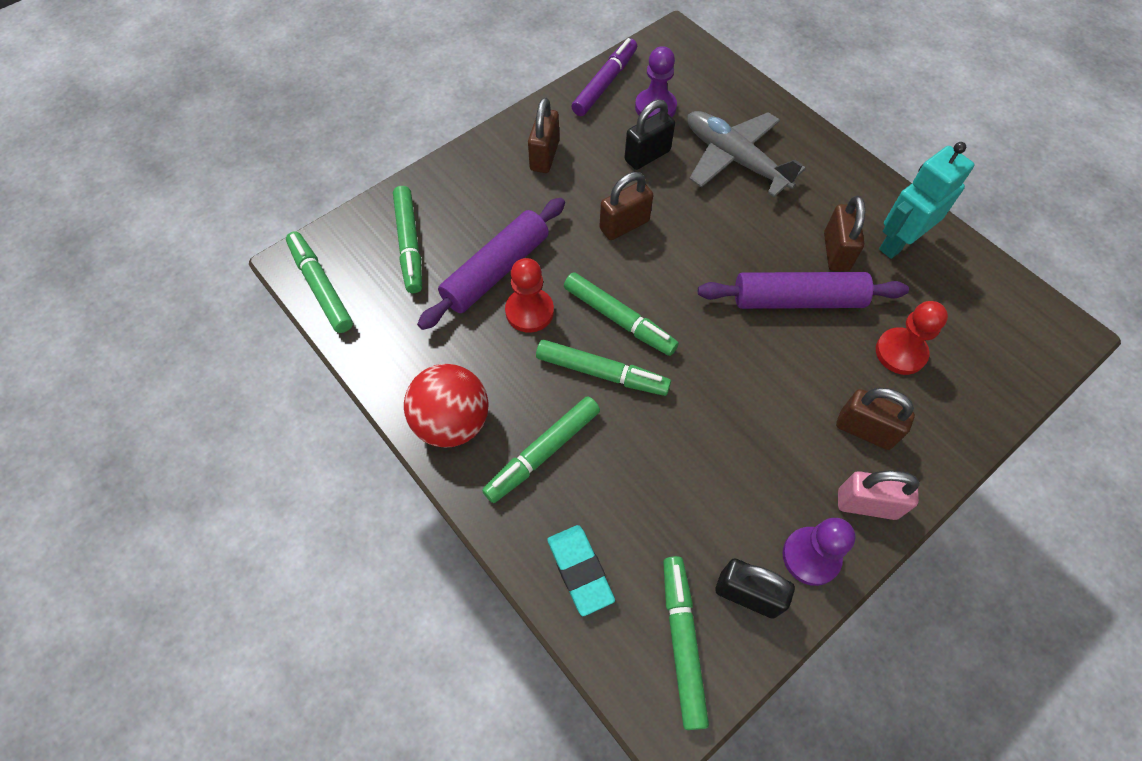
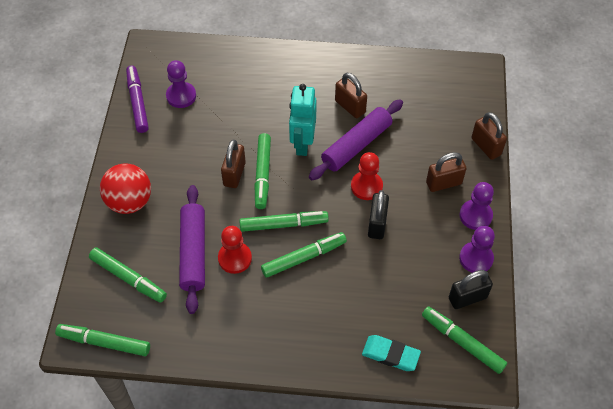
camera: 45 degrees left, 5 degrees down
red ball [404,364,489,447] -> red ball moved to [100,163,151,214]
green marker [482,396,600,503] -> green marker moved to [254,133,271,209]
brown padlock [528,97,559,173] -> brown padlock moved to [472,112,507,160]
black padlock [624,100,675,170] -> black padlock moved to [368,190,389,239]
grey plane [687,111,806,197] -> none
pink padlock [838,470,919,520] -> purple pawn [459,182,494,230]
red pawn [876,301,948,375] -> red pawn moved to [351,152,383,200]
turquoise robot [879,142,974,259] -> turquoise robot moved to [289,84,317,156]

